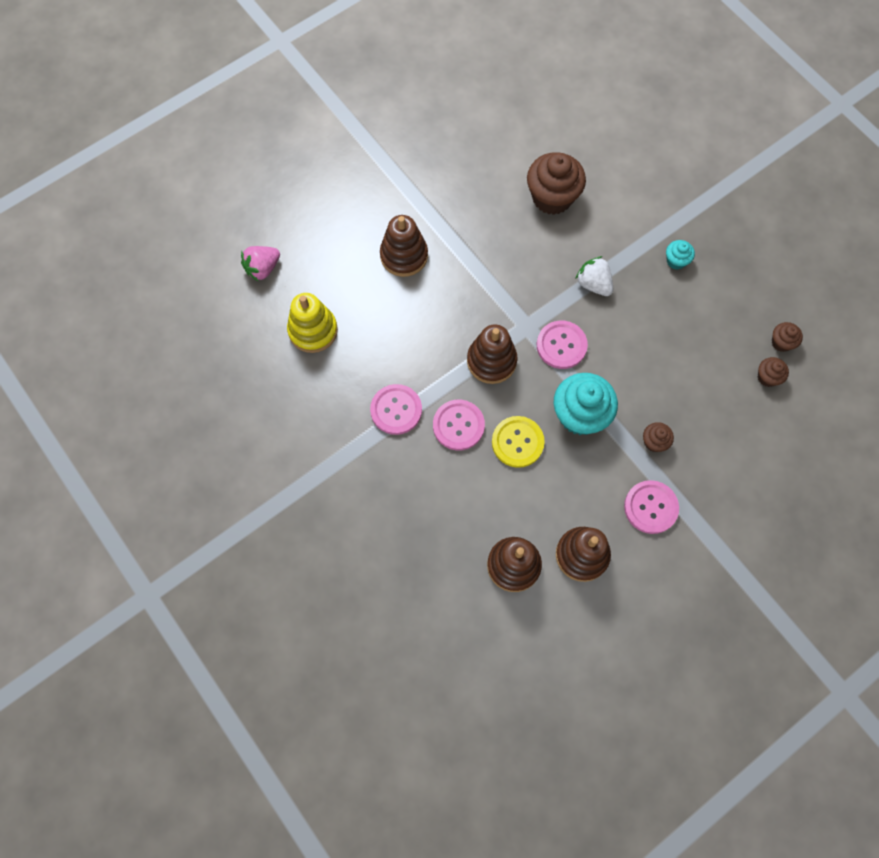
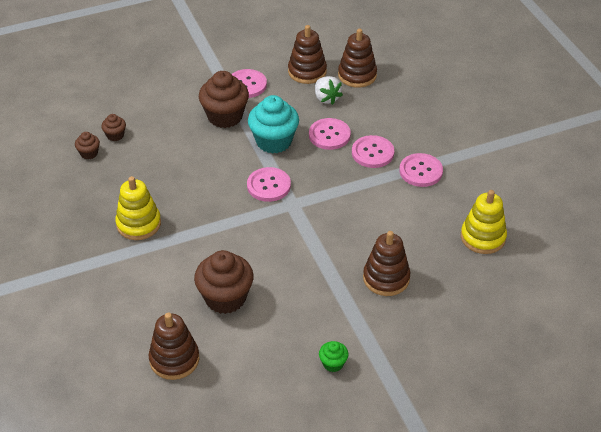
camera: 165 degrees left, 25 degrees down
pink strawberry [241,246,280,282] -> none
brown stacking toy [467,325,517,384] -> brown stacking toy moved to [149,313,199,380]
yellow button [492,416,545,468] -> pink button [309,118,351,150]
white strawberry [575,256,613,296] -> white strawberry moved to [315,76,343,105]
brown cupcake [643,422,674,452] -> brown cupcake [199,71,249,128], size x2.08
turquoise cupcake [666,240,695,270] -> yellow stacking toy [115,176,161,240]
none -> green cupcake [319,341,348,372]

